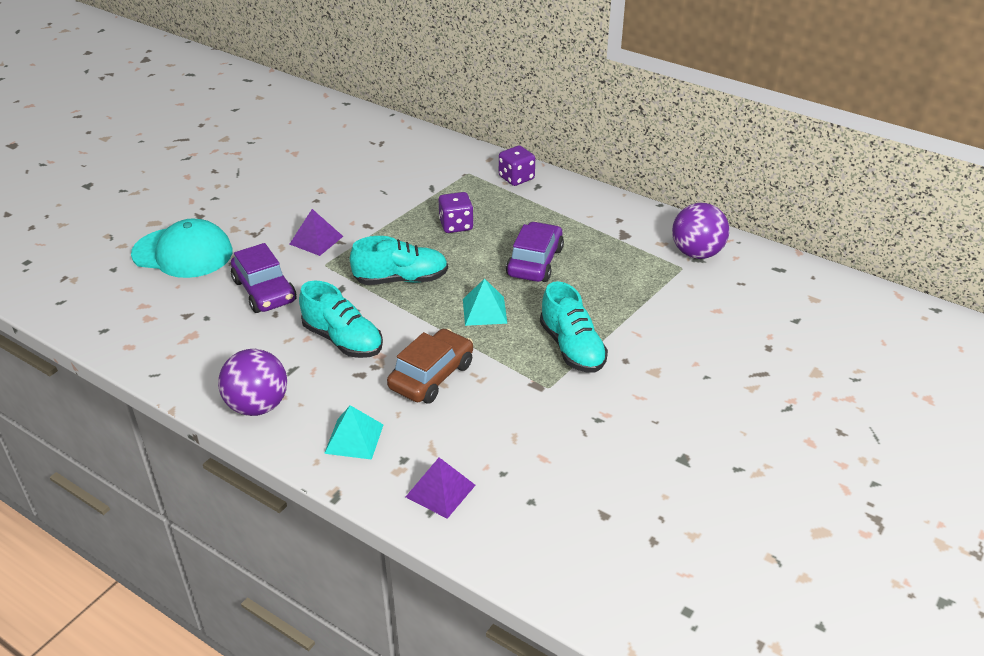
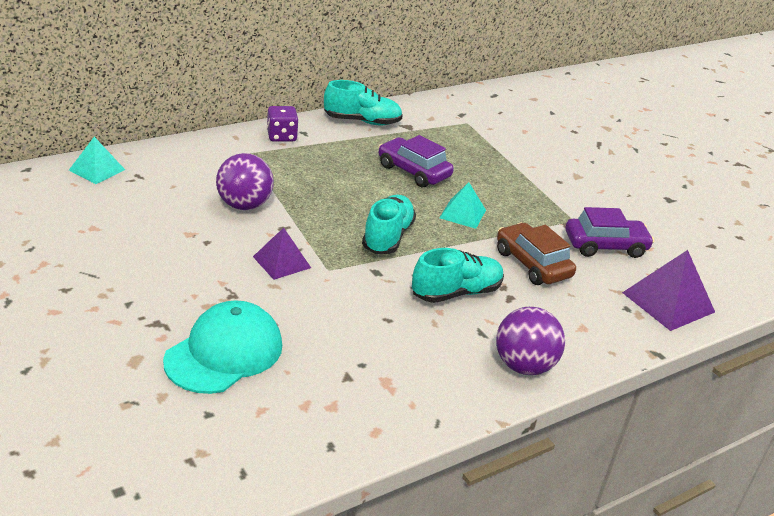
camera: 70 degrees left, 5 degrees down
purple car [231,243,296,313] -> purple car moved to [566,207,654,258]
turquoise pyramid [324,405,384,460] -> turquoise pyramid moved to [69,137,125,184]
purple pyramid [406,457,476,519] -> purple pyramid [622,250,715,331], size x1.56
purple dice [439,192,474,233] -> none
turquoise shoe [540,281,608,373] -> turquoise shoe moved to [324,80,403,125]
purple ball [672,203,729,259] -> purple ball moved to [216,153,274,210]

